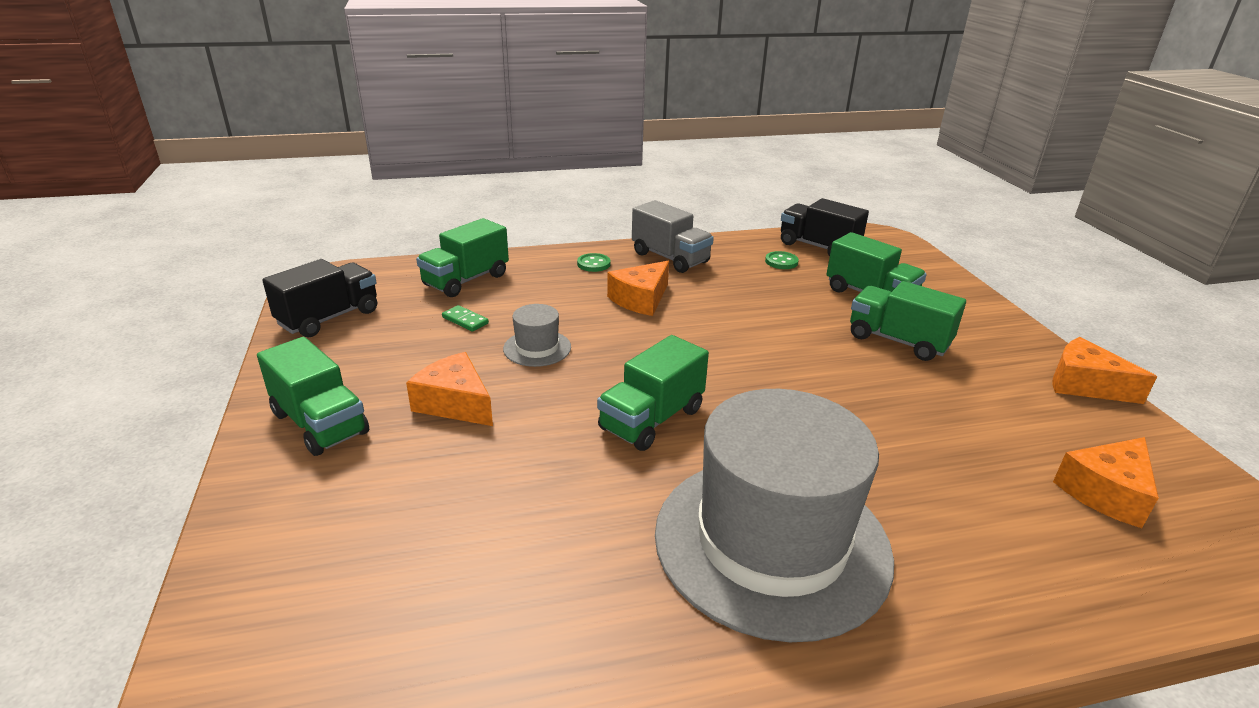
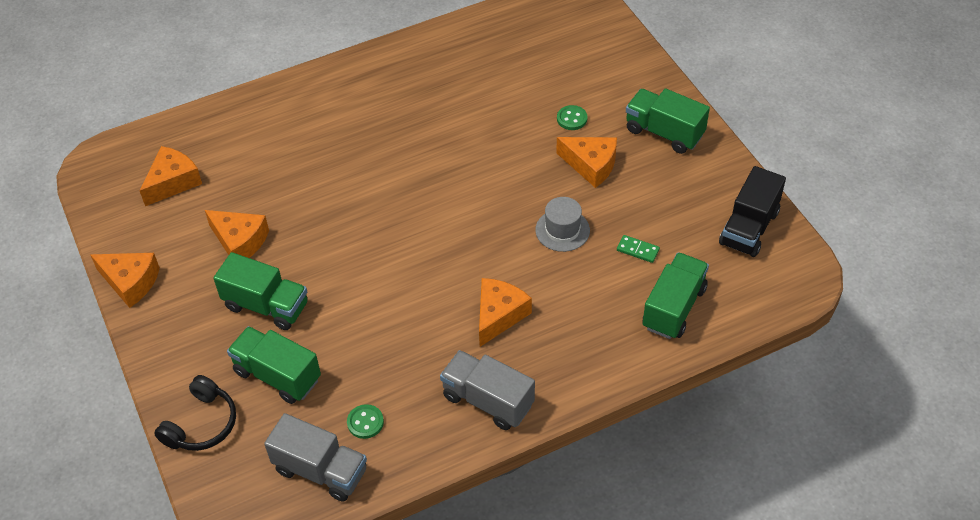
camera: 170 degrees right, 20 degrees up
green button [577,253,610,272] -> green button moved to [557,105,587,130]
green truck [597,335,709,451] -> none
grey hat [655,389,894,642] -> none
black truck [781,198,869,256] -> grey truck [264,413,367,502]
none -> black headphones [154,375,236,451]
none -> orange cheese [205,210,269,258]

